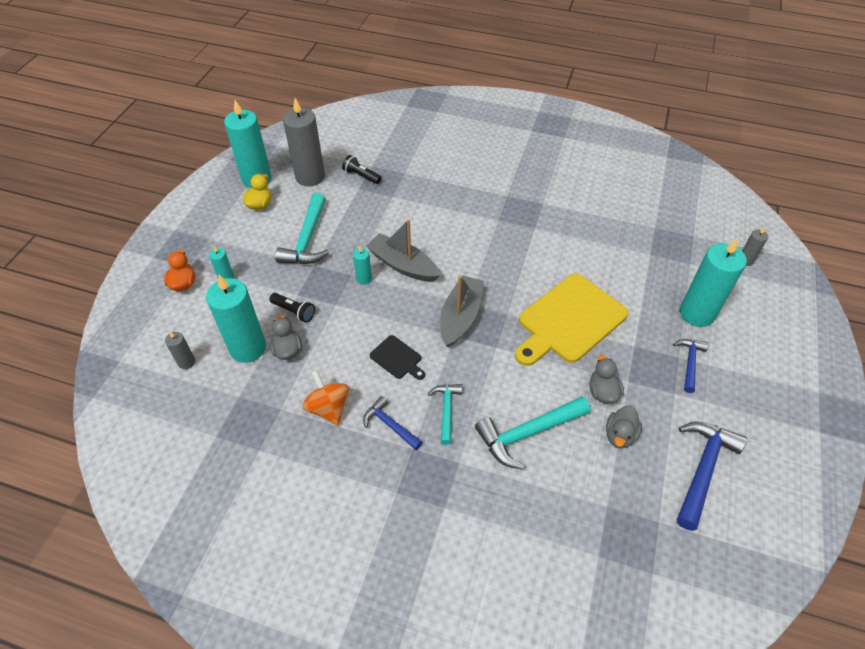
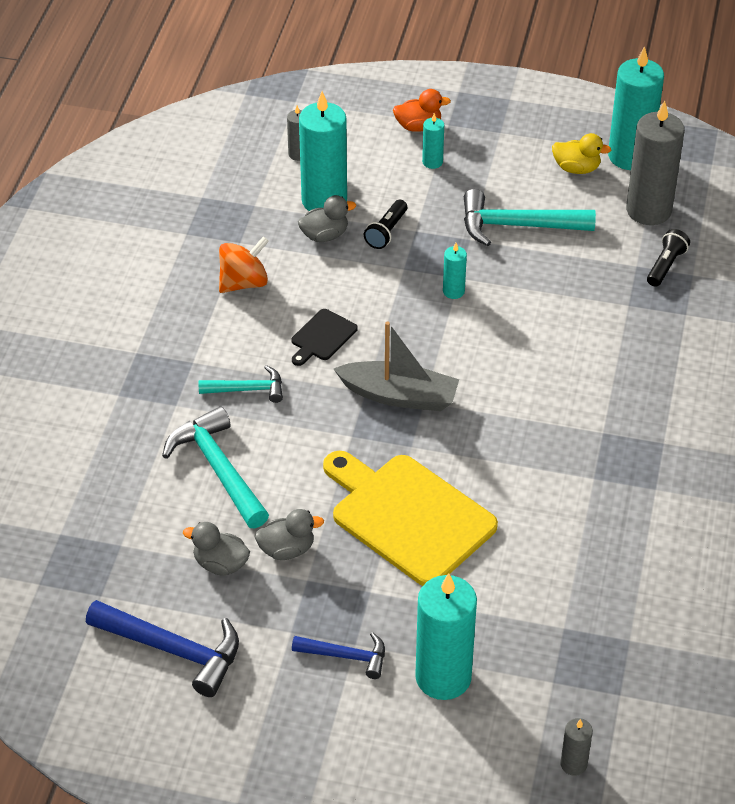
camera: 85 degrees right, 5 degrees down
blue hammer [363,396,423,450] -> none
grey boat [366,219,441,282] -> none

